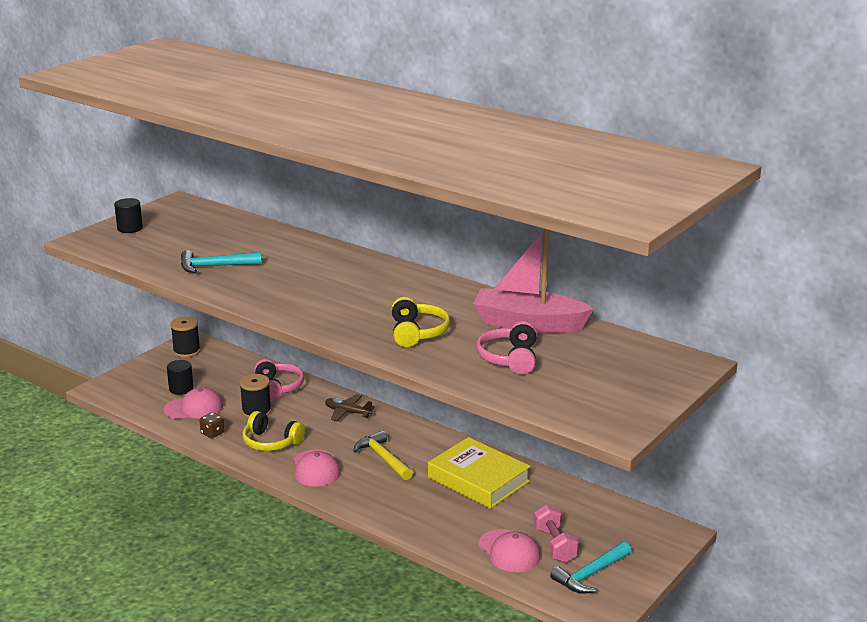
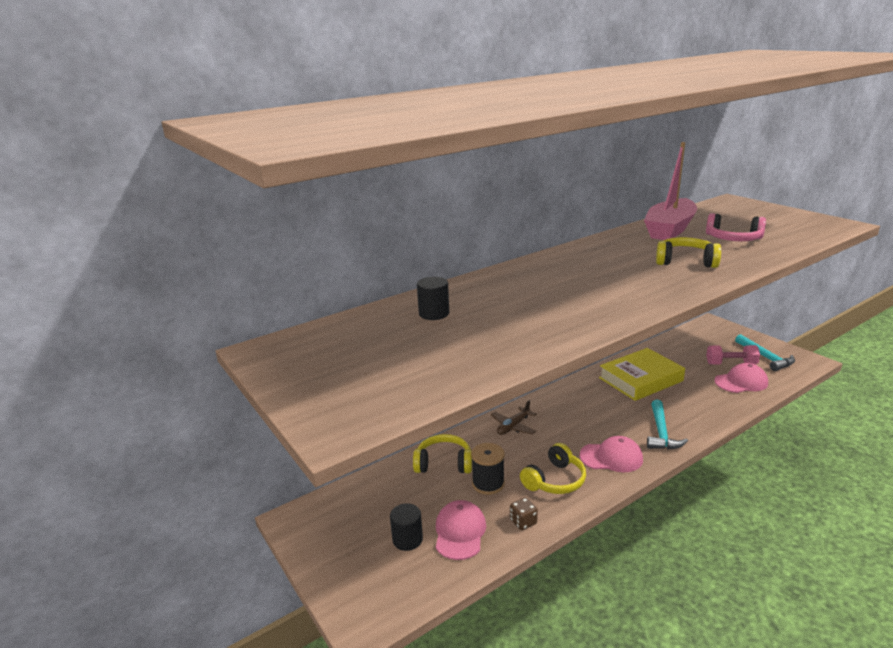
camera: 70 degrees left, 0 degrees up
black cylinder [114,198,143,233] -> black cylinder moved to [417,277,449,320]
black spool [170,316,201,358] -> none
turquoise hammer [181,250,261,273] -> turquoise hammer moved to [647,400,688,450]
pink headphones [254,359,304,401] -> yellow headphones [413,434,472,473]
yellow hammer [353,430,413,480] -> none

